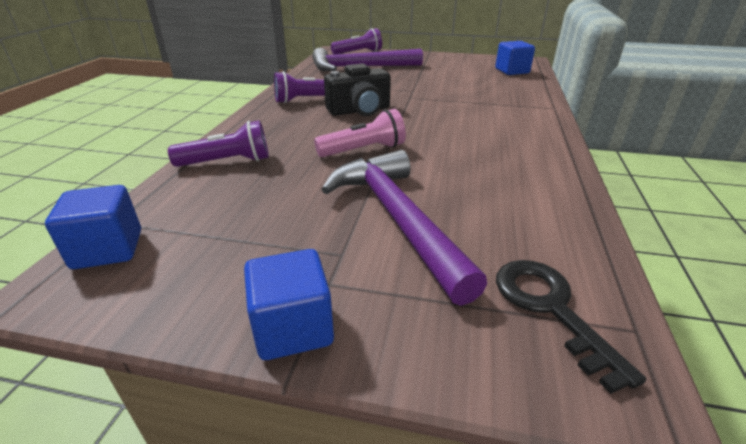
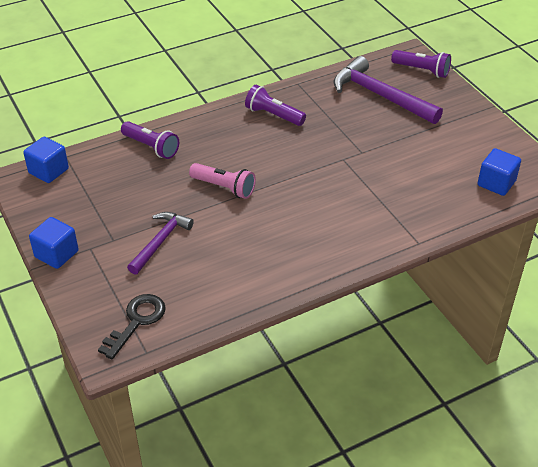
camera: 50 degrees right, 10 degrees up
purple hammer [321,150,487,306] -> purple hammer [127,212,194,275], size x0.62
black camera [324,63,391,116] -> none

